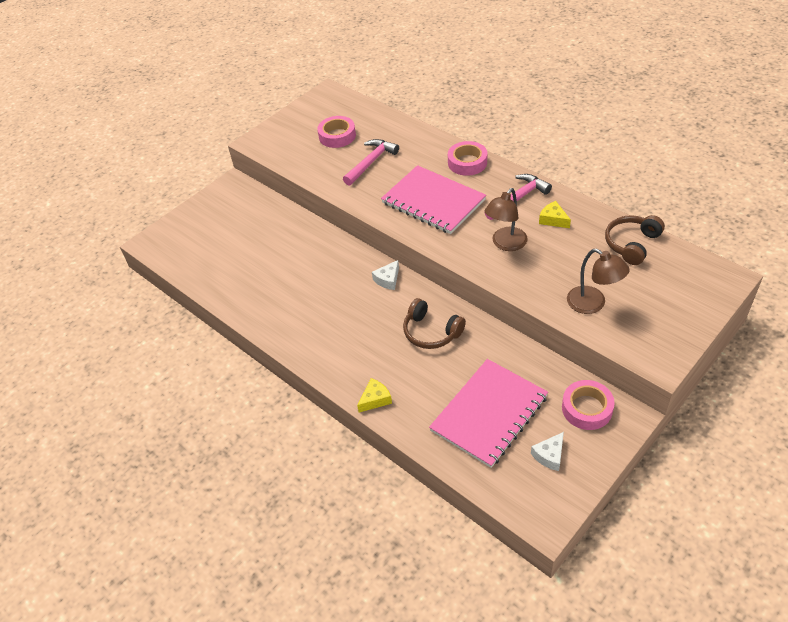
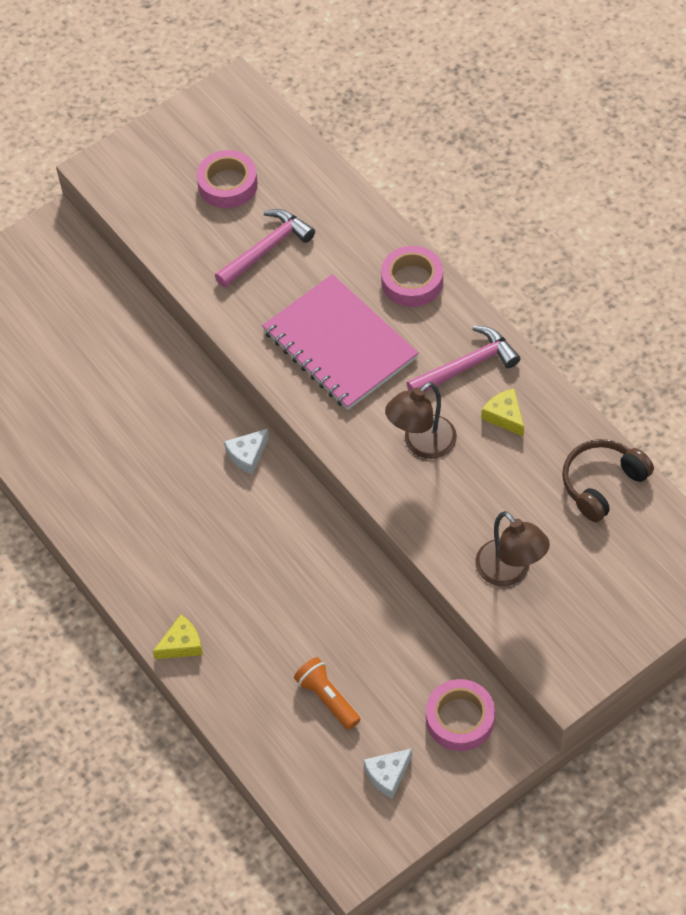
camera: 10 degrees right, 10 degrees up
brown headphones [403,298,466,349] -> none
pink notebook [429,359,548,468] -> orange flashlight [294,657,361,730]

